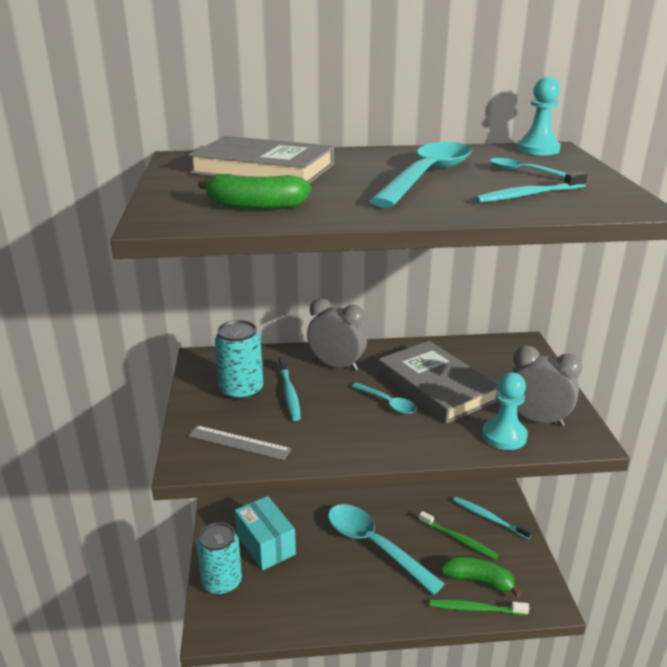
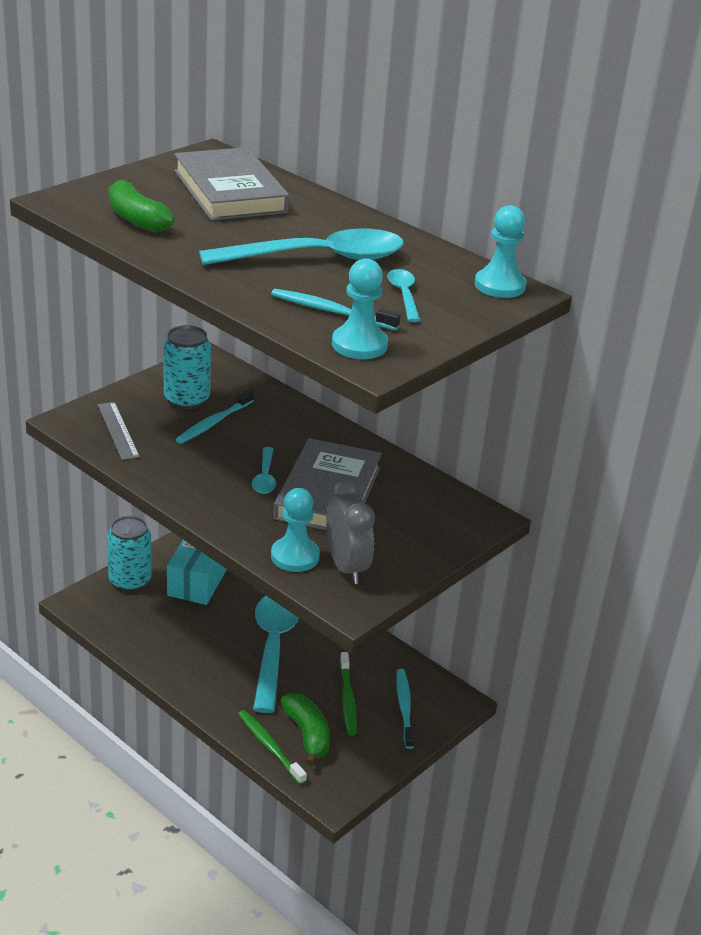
camera: 45 degrees right, 5 degrees up
grey clock [307,298,367,371] -> none
none -> turquoise pawn [332,258,388,359]

